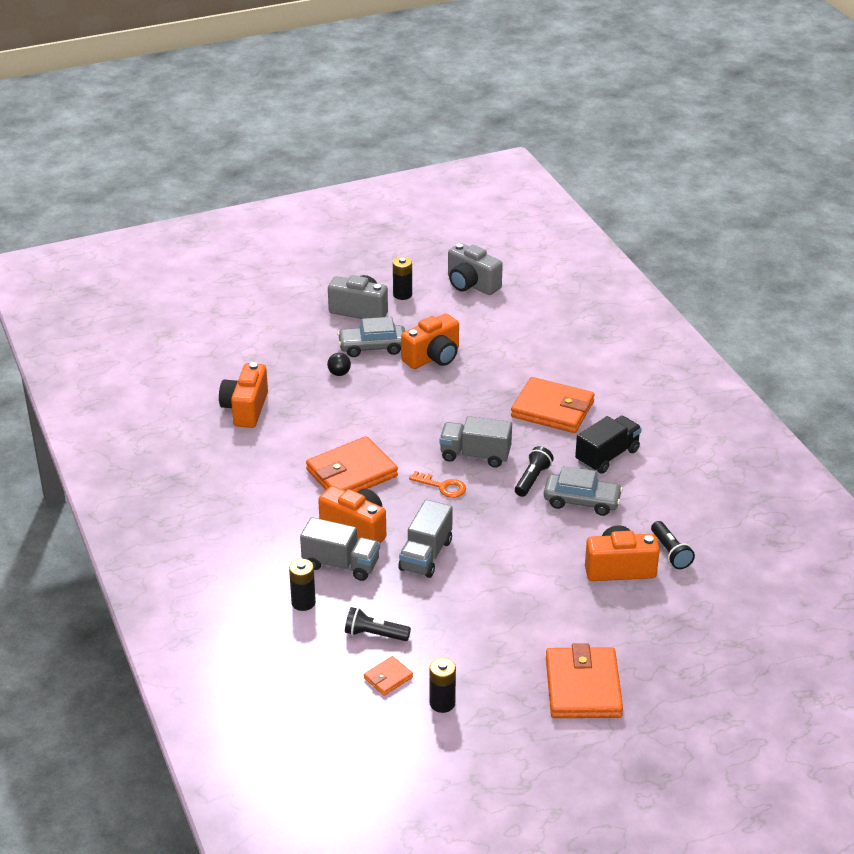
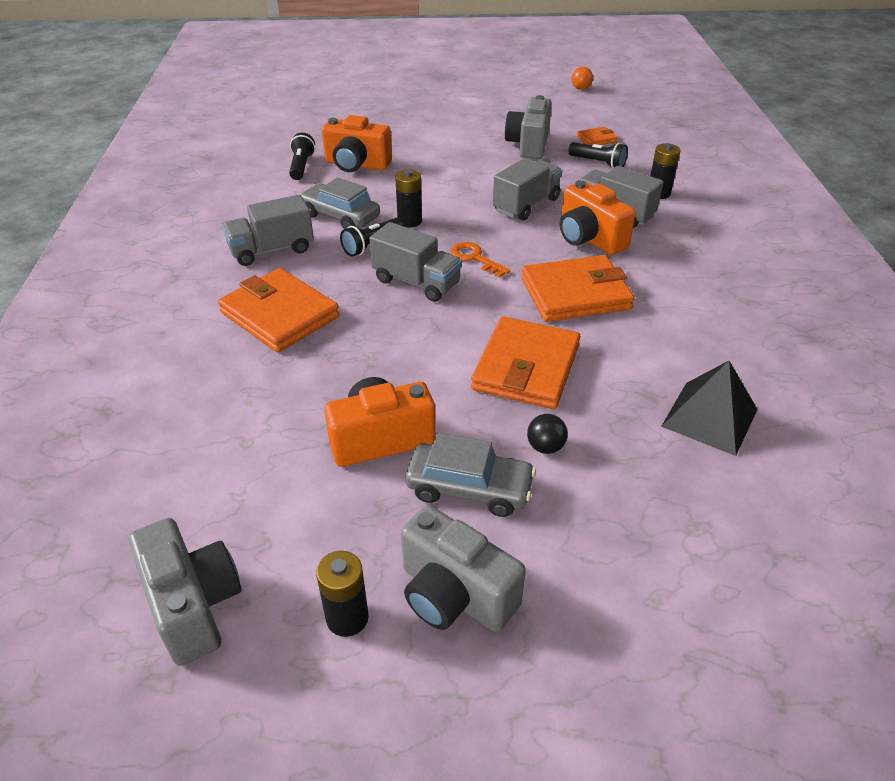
camera: 160 degrees left, 5 degrees up
orange camera [219,362,268,428] -> black pyramid [661,361,758,456]
black battery [430,658,456,713] -> black battery moved to [395,169,422,227]
orange wallet [546,643,623,718] -> orange wallet moved to [471,316,581,409]
black truck [575,416,642,474] -> grey truck [222,195,314,266]
none -> grey camera [505,95,552,159]
none -> orange ball [571,67,593,90]

